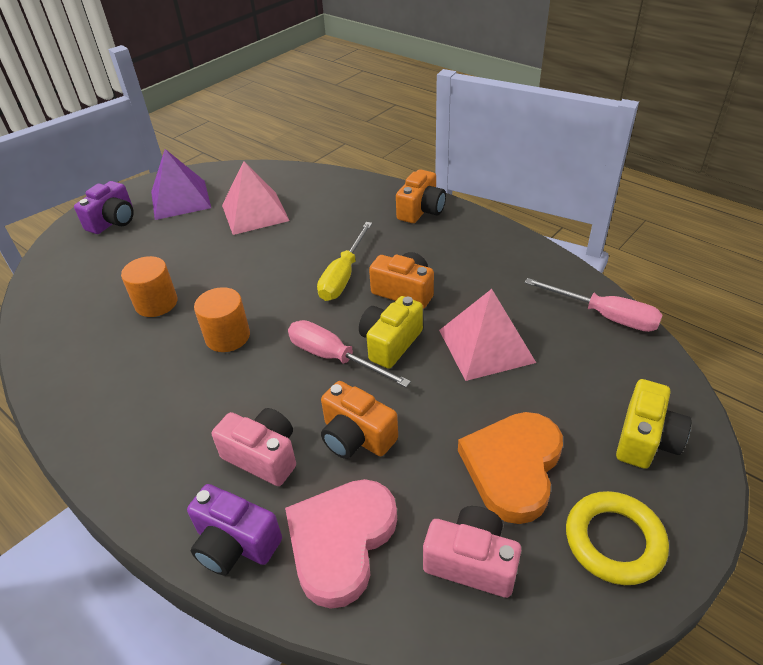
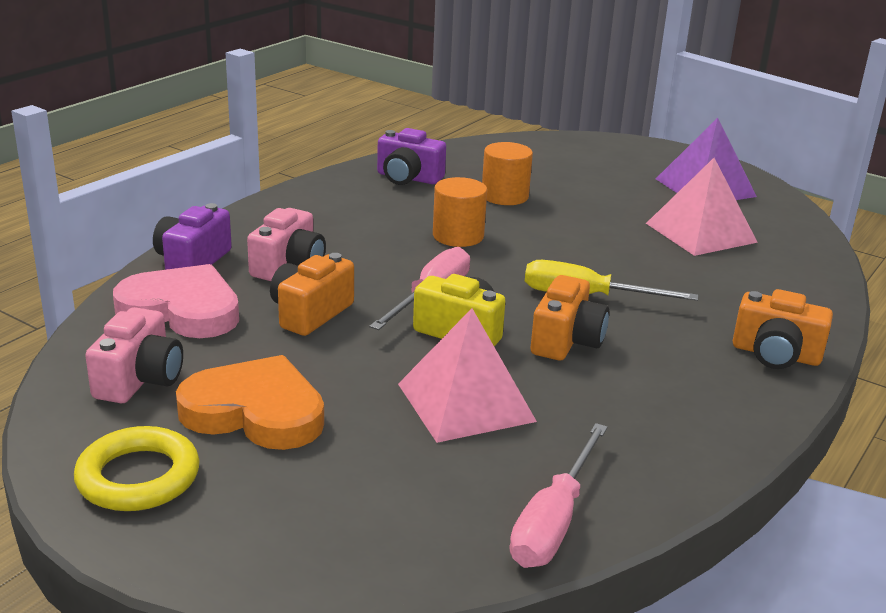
camera: 80 degrees right, 15 degrees down
purple camera [74,181,134,234] -> purple camera moved to [377,128,446,185]
yellow camera [616,379,692,469] -> none

